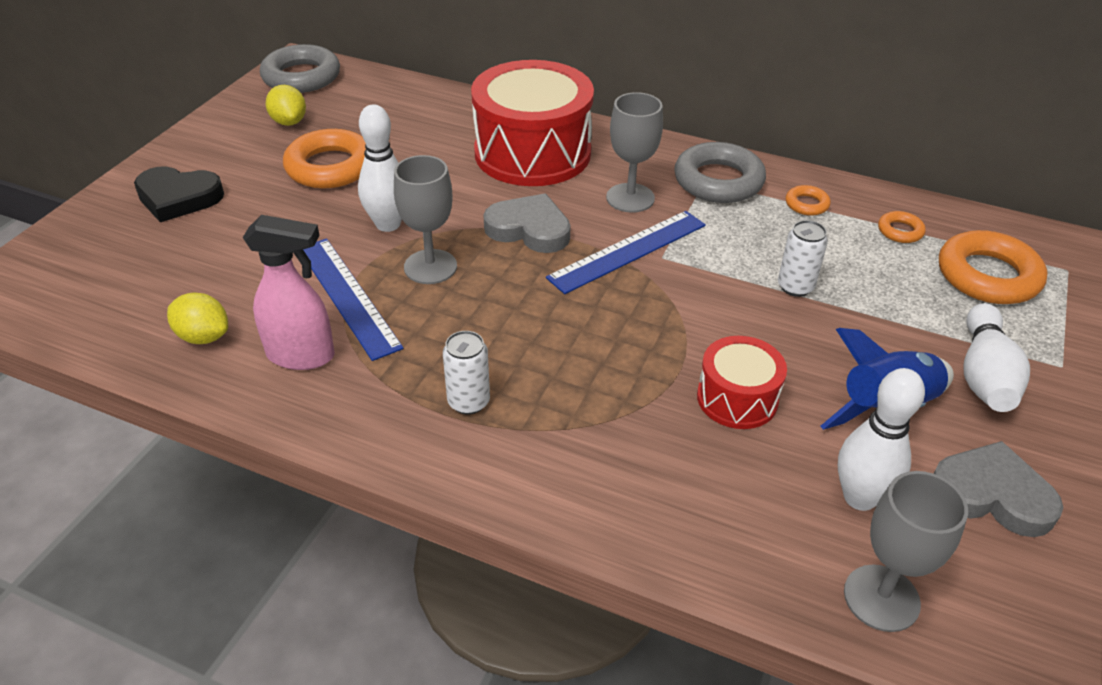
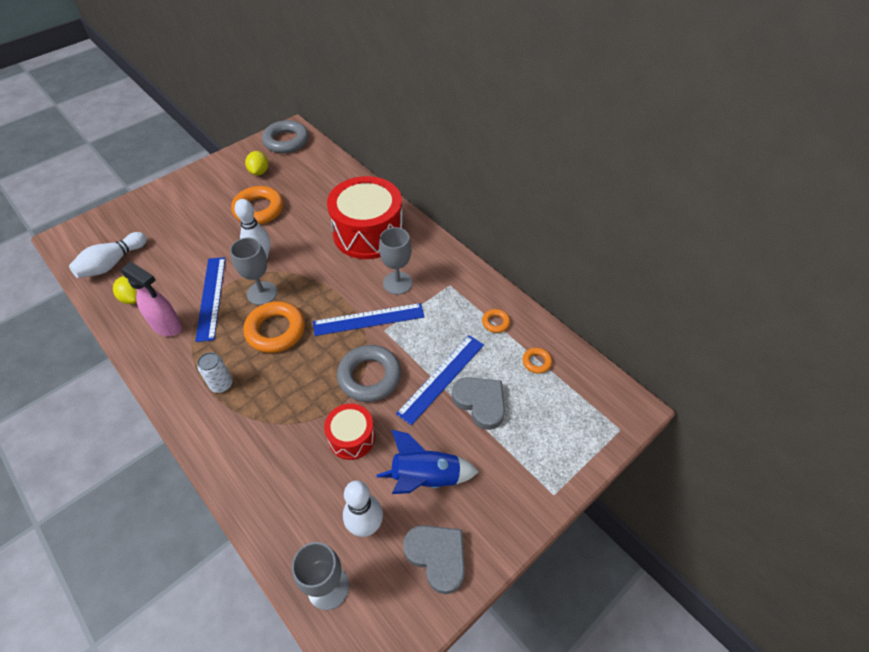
camera: 25 degrees right, 10 degrees up
black heart [134,166,224,222] -> none
grey heart [483,193,571,253] -> grey heart moved to [452,377,505,430]
grey ring [674,142,766,203] -> grey ring moved to [337,345,401,402]
white can [778,220,828,297] -> blue ruler [396,335,484,425]
orange ring [939,230,1048,304] -> orange ring moved to [243,301,305,353]
white bowling pin [963,303,1030,412] -> white bowling pin moved to [69,232,147,278]

